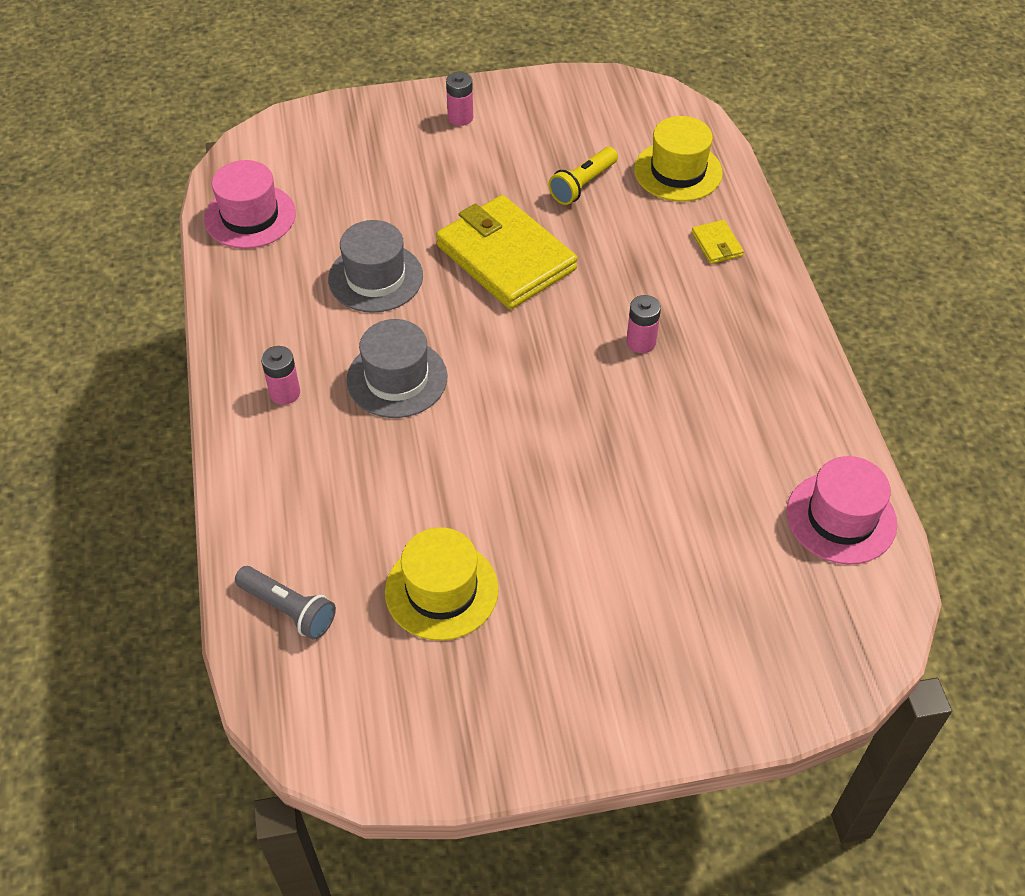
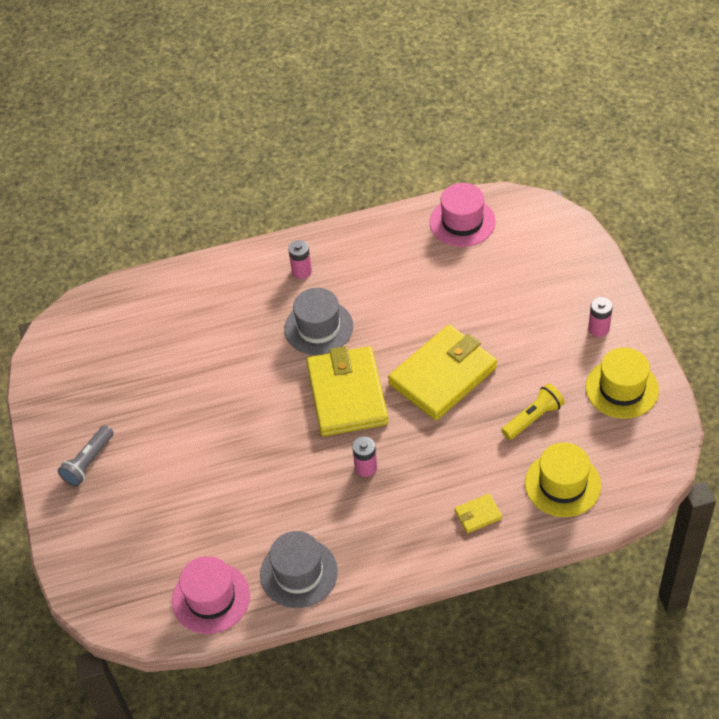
camera: 90 degrees right, 0 degrees up
grey flashlight [235,566,336,640] -> grey flashlight moved to [58,425,114,486]
grey hat [328,220,423,313] -> grey hat moved to [260,531,338,608]
yellow hat [385,527,499,641] -> yellow hat moved to [585,347,659,419]
yellow flashlight [549,147,618,205] -> yellow flashlight turned 105 degrees clockwise [501,384,565,440]
none -> yellow wallet [306,346,389,436]

